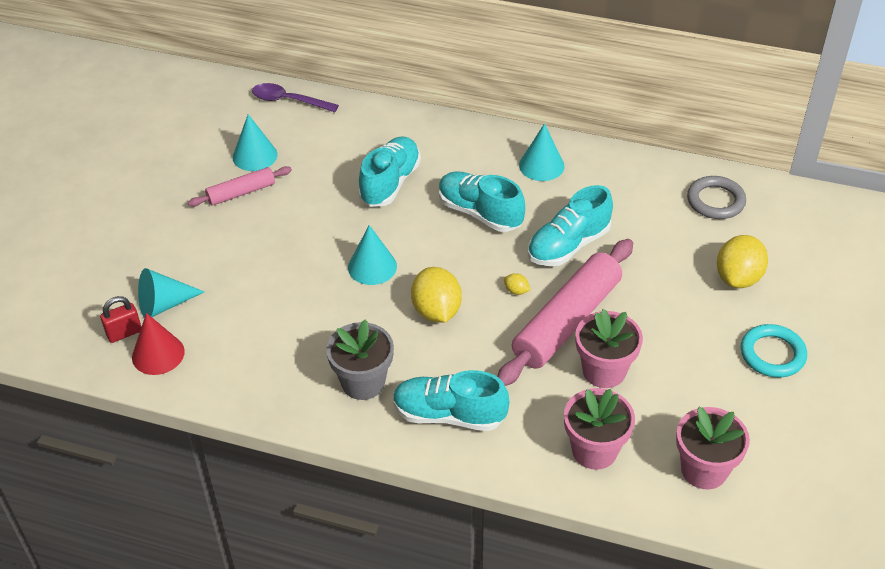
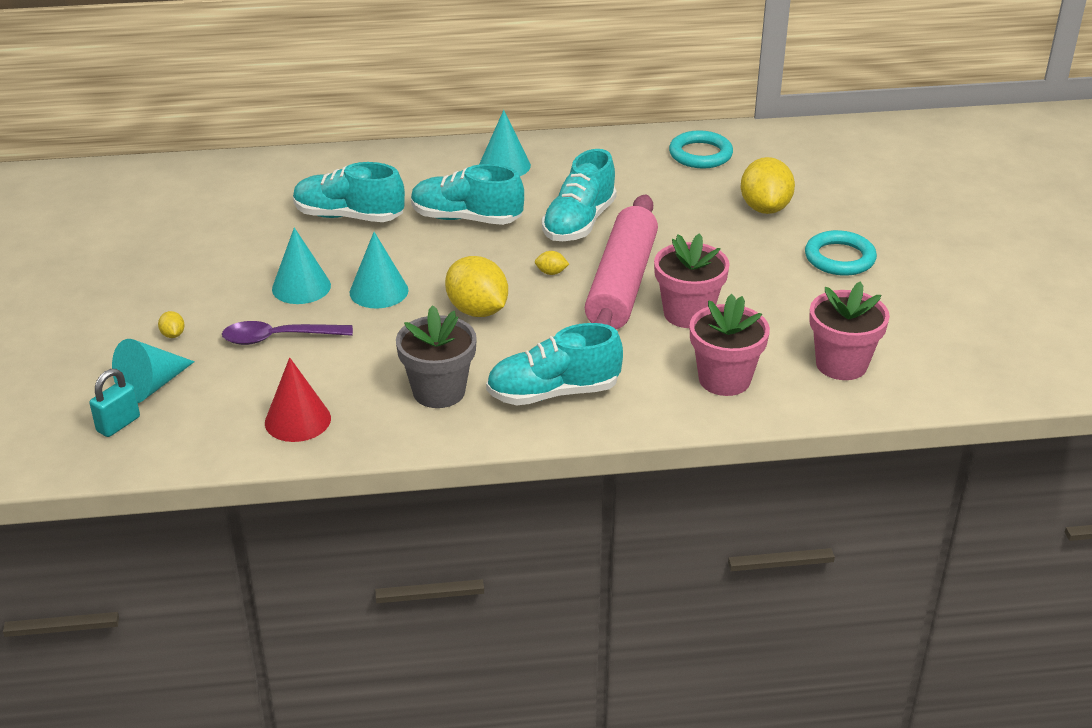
camera: 25 degrees left, 10 degrees down
red padlock [100,296,141,343] -> turquoise padlock [90,369,140,437]
red cone [132,313,185,375] -> red cone moved to [265,357,331,442]
pink rolling pin [188,166,292,207] -> none
turquoise cone [233,114,277,171] -> turquoise cone moved to [272,227,331,304]
purple spoon [252,83,339,112] -> purple spoon moved to [222,321,353,345]
turquoise shoe [358,136,421,207] -> turquoise shoe turned 75 degrees counterclockwise [293,162,405,222]
grey ring [687,176,746,219] -> turquoise ring [669,130,733,169]
none -> yellow lemon [158,311,185,338]

